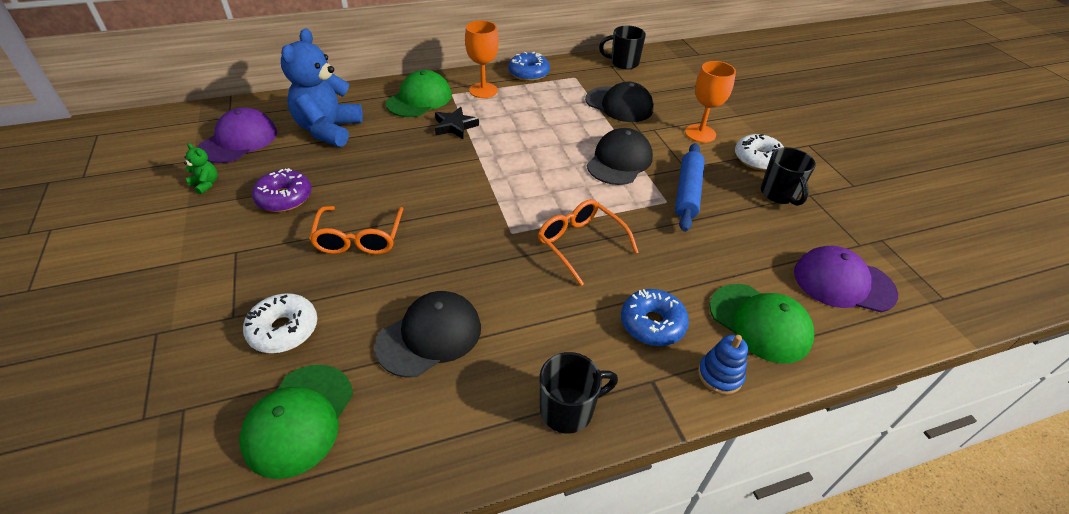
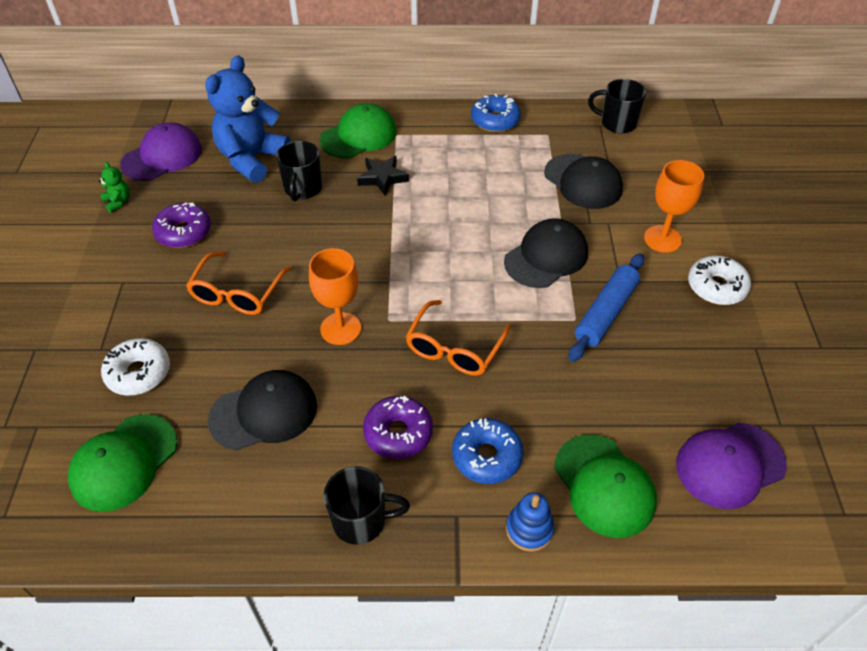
camera: 20 degrees right, 5 degrees up
orange goblet [465,20,499,98] -> orange goblet moved to [309,248,361,345]
orange glasses [538,199,639,286] -> orange glasses turned 135 degrees counterclockwise [405,300,511,376]
black mug [761,147,816,206] -> black mug moved to [276,141,322,202]
purple cap [794,246,898,312] -> purple cap turned 60 degrees counterclockwise [676,422,787,509]
none -> purple donut [363,396,433,459]

